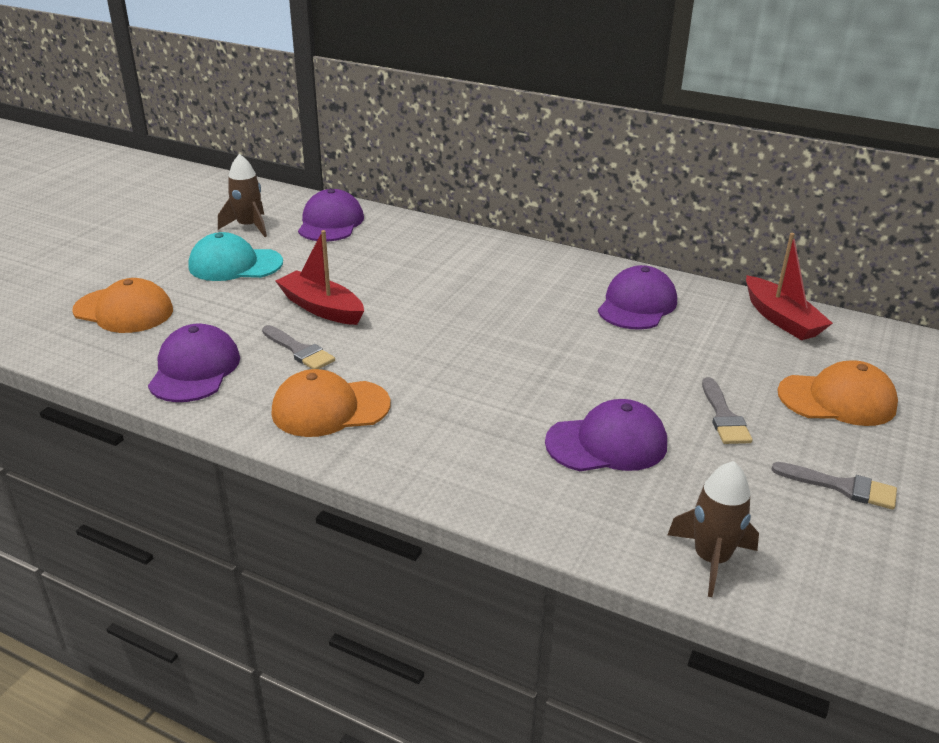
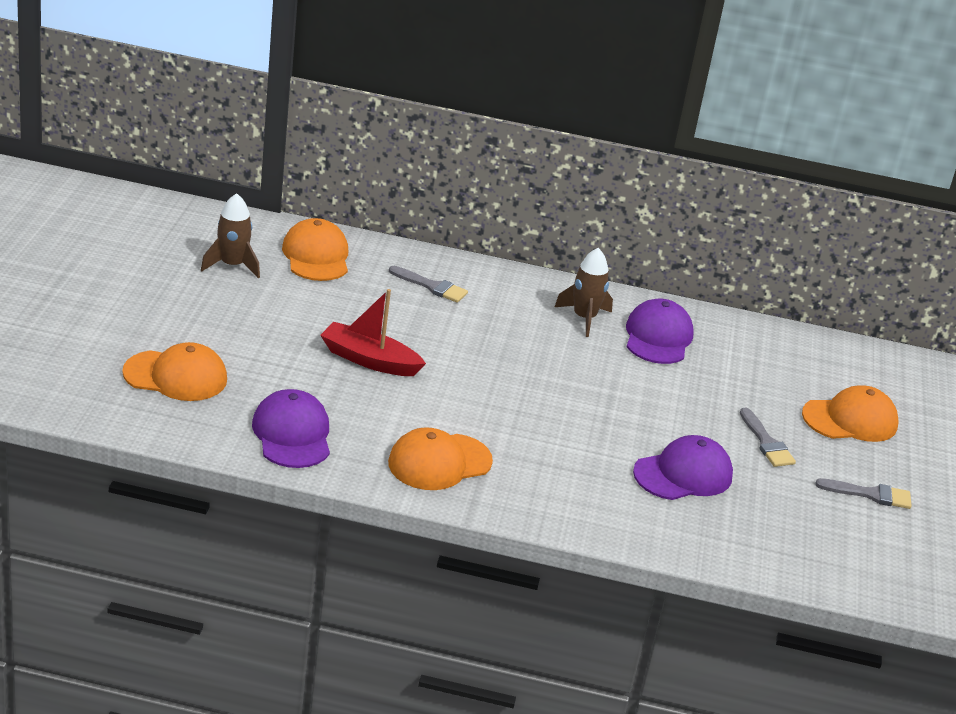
camera: 20 degrees left, 0 degrees up
turquoise cap [188,232,283,281] -> none
grey brush [262,325,335,369] -> grey brush moved to [389,266,468,303]
purple cap [298,189,364,241] -> orange cap [282,218,348,281]
brown rocket [668,461,759,597] -> brown rocket moved to [555,248,613,337]
red boat [746,233,833,340] -> none

